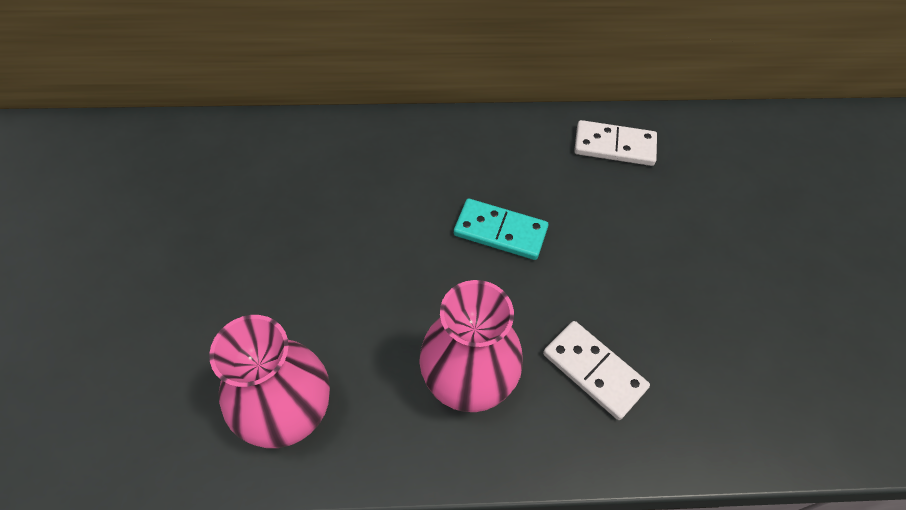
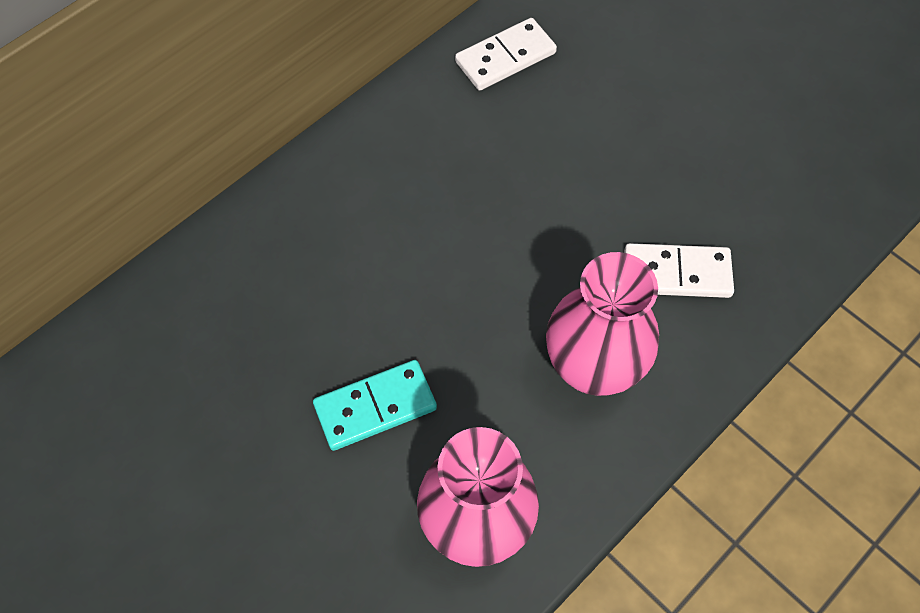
camera: 40 degrees left, 5 degrees up
turquoise domino [454,198,549,260] -> turquoise domino moved to [313,360,437,451]

